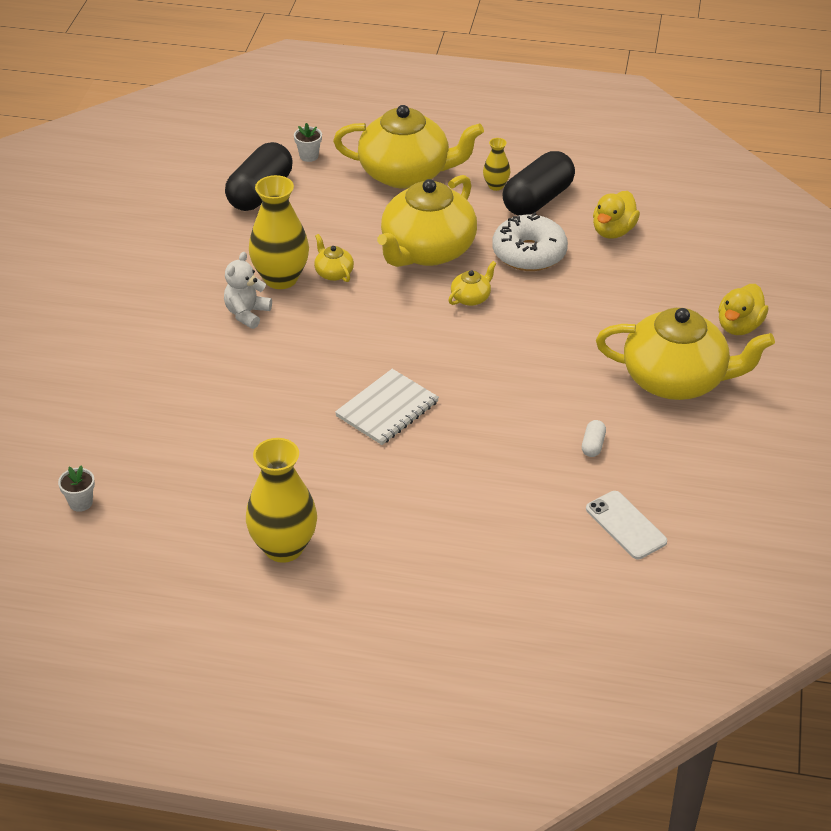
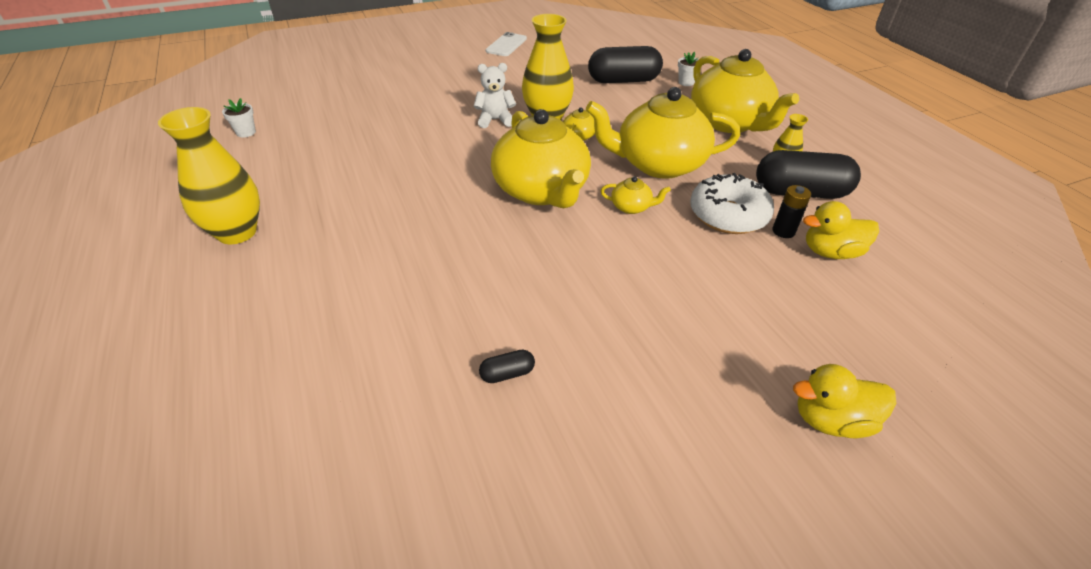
camera: 55 degrees right, 0 degrees up
white notebook [335,369,439,445] -> none
white capsule [582,420,606,457] -> black capsule [479,350,535,383]
white phone [586,491,667,559] -> white phone moved to [485,32,527,56]
yellow teapot [596,308,775,400] -> yellow teapot moved to [491,109,591,208]
none -> black battery [772,185,811,238]

